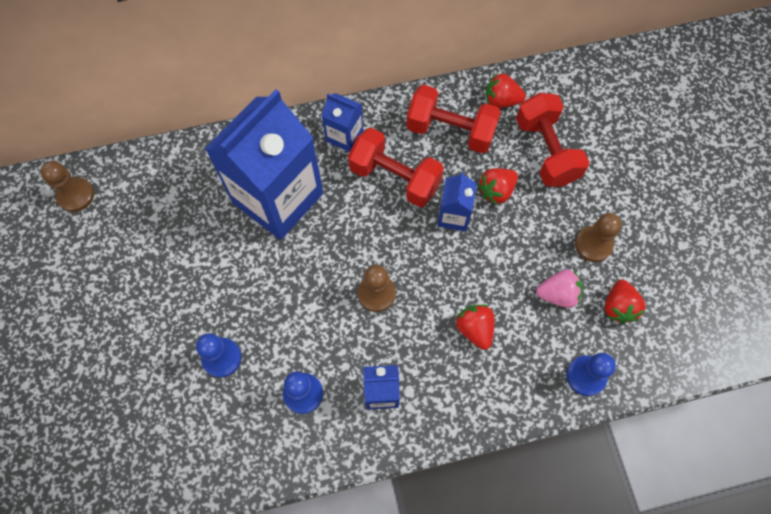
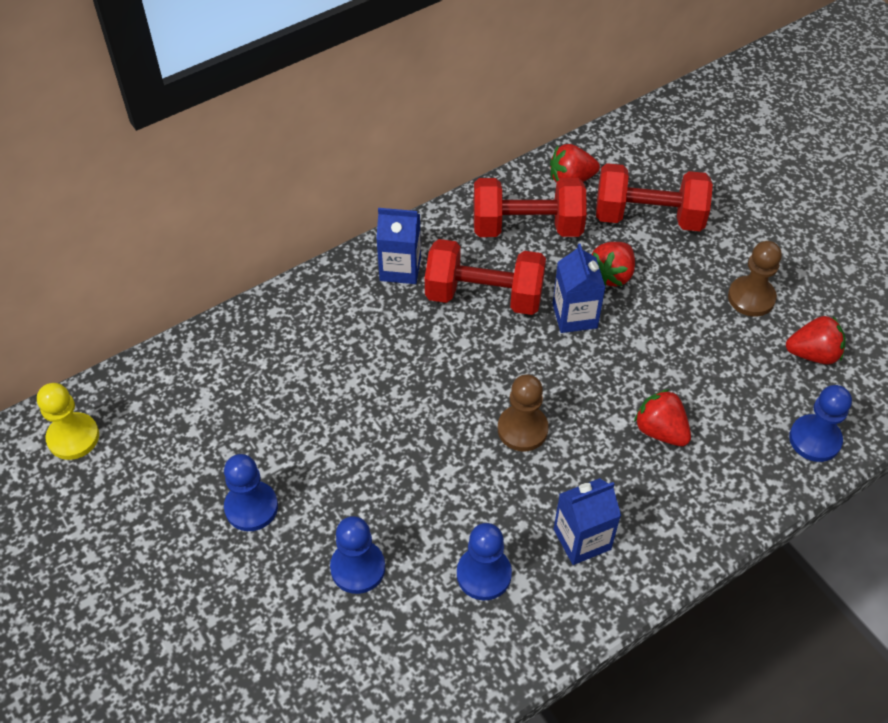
camera: 20 degrees left, 15 degrees down
brown pawn [41,161,94,212] -> yellow pawn [37,383,99,460]
blue carton [205,89,323,240] -> none
red dumbbell [516,93,590,187] -> red dumbbell turned 45 degrees counterclockwise [596,163,713,231]
pink strawberry [536,270,583,308] -> none
red strawberry [605,279,646,324] -> red strawberry turned 75 degrees counterclockwise [786,316,846,365]
none -> blue pawn [224,454,278,531]

